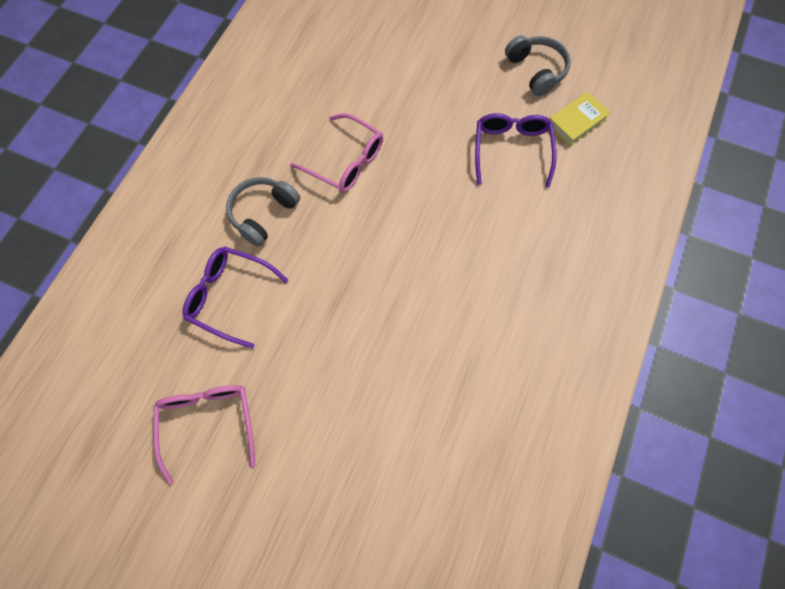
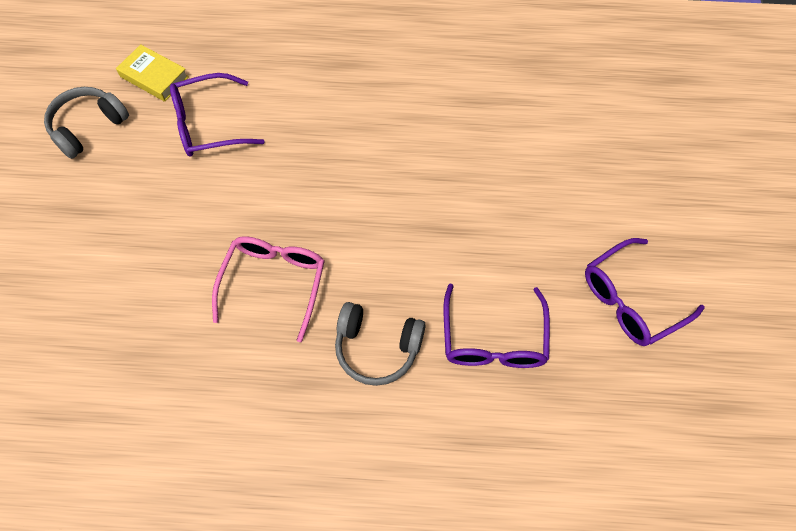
camera: 110 degrees left, 5 degrees down
pink glasses [153,385,255,485] -> purple glasses [585,238,705,346]

